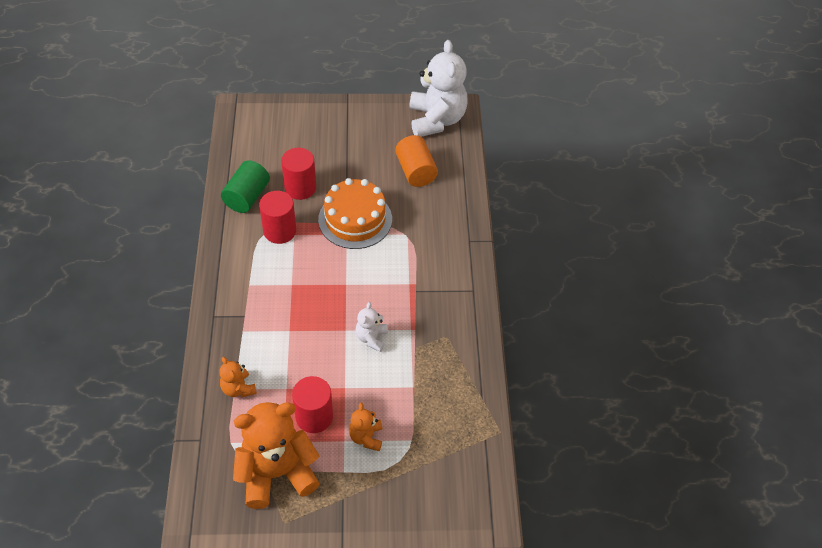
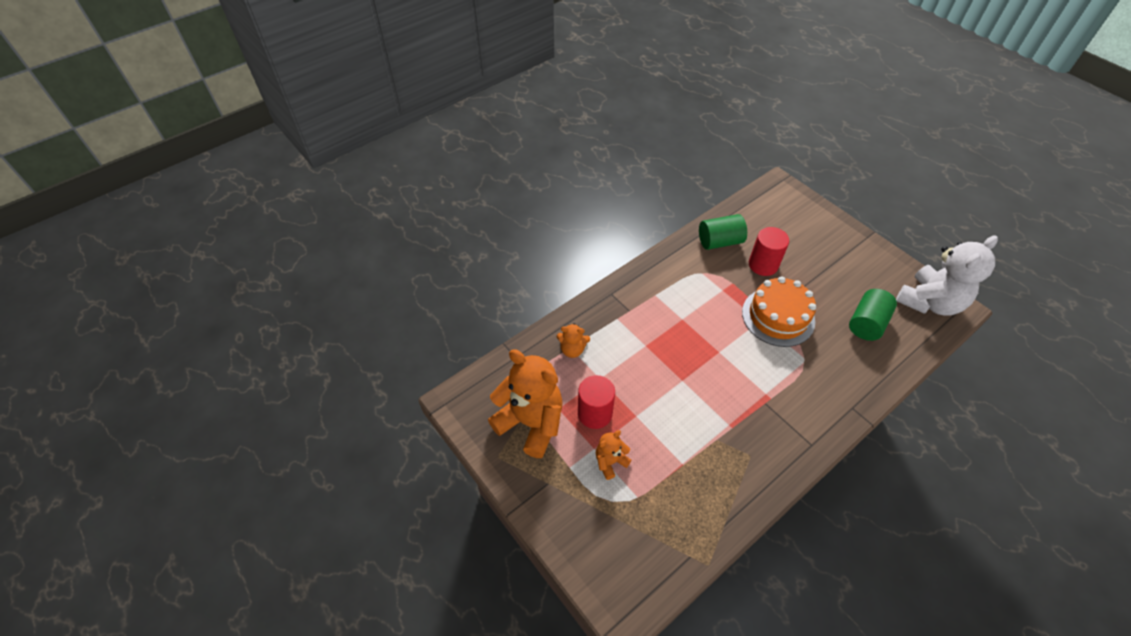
camera: 55 degrees right, 0 degrees up
orange teddy bear [219,357,257,398] -> orange teddy bear turned 105 degrees counterclockwise [557,323,590,358]
red cylinder [259,191,296,244] -> none
white teddy bear [355,302,388,352] -> none
orange cylinder [395,135,438,187] -> green cylinder [849,289,897,341]

